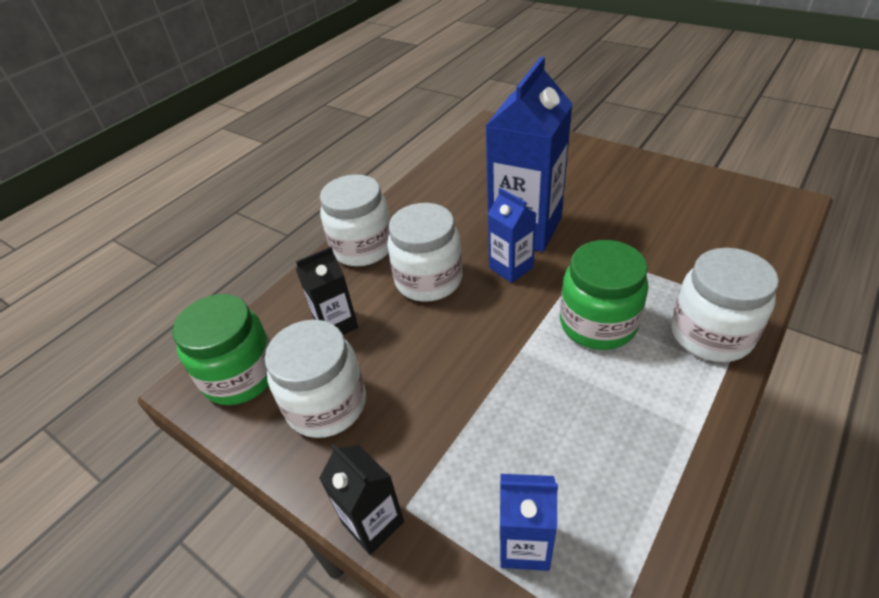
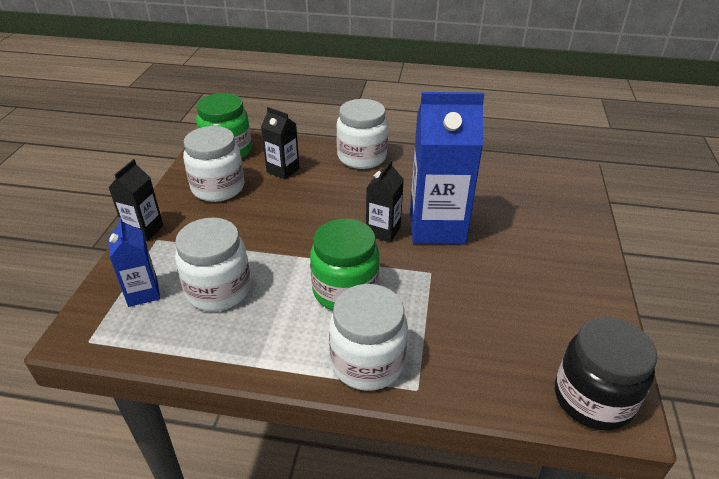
camera: 60 degrees right, 5 degrees down
white jar [387,203,462,302] -> white jar moved to [175,218,251,311]
blue carton [488,188,536,283] -> black carton [366,160,404,243]
none -> black jar [555,317,658,431]

